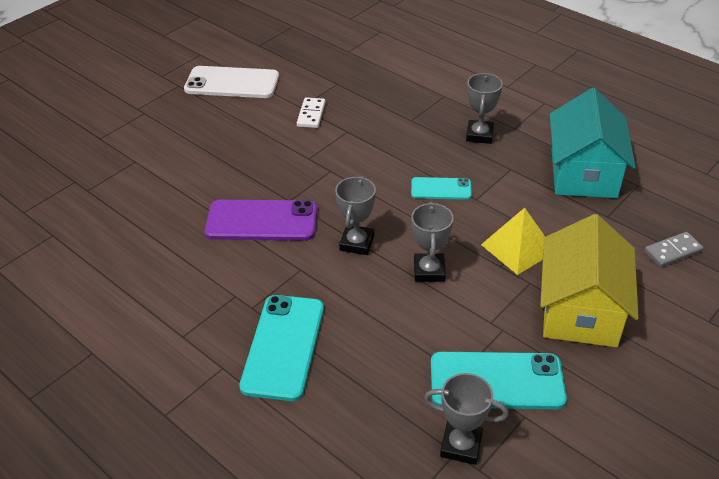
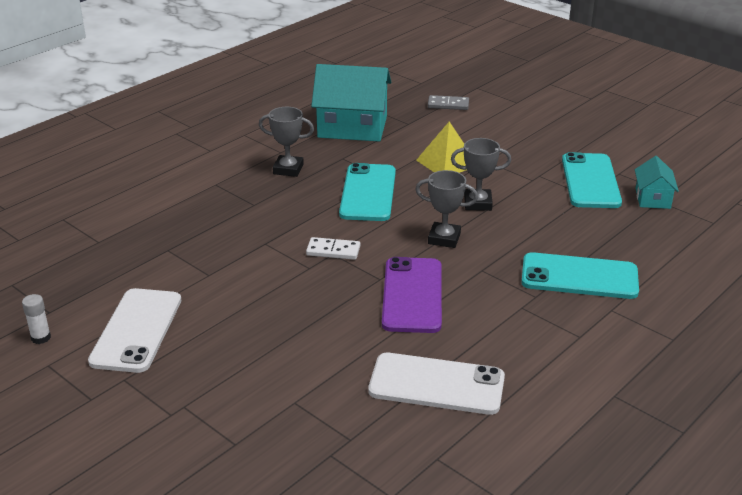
camera: 90 degrees left, 10 degrees down
white domino [297,98,325,128] -> white domino moved to [306,237,360,260]
turquoise phone [411,177,472,200] -> turquoise phone [339,163,396,221], size x1.76
grey trophy [424,373,509,465] -> turquoise house [635,156,679,209]
yellow house [540,214,639,347] -> none
grey domino [644,232,704,267] -> grey domino turned 60 degrees counterclockwise [428,95,469,110]
none -> white glue stick [22,294,51,344]
none -> white phone [368,353,505,415]

